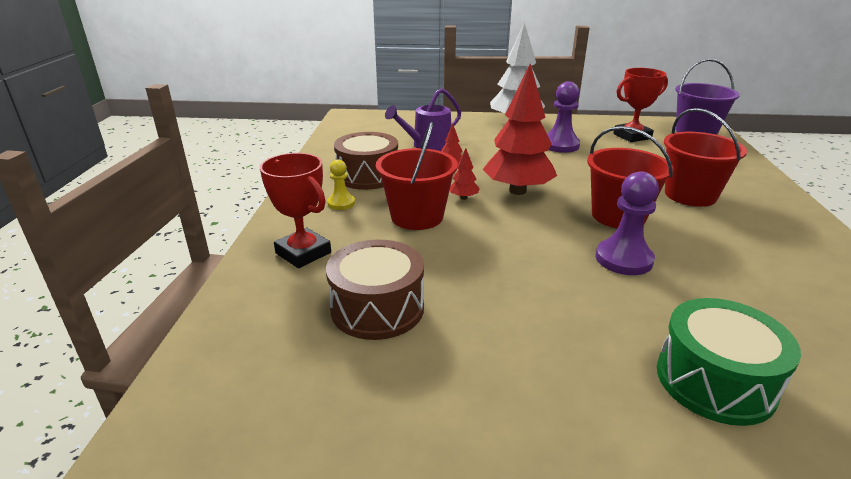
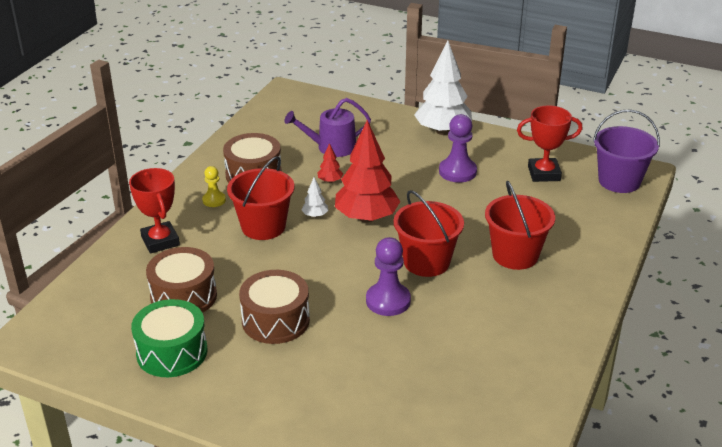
camera: 20 degrees right, 5 degrees up
red tree [450,149,480,200] -> white tree [301,177,328,218]
green drum [657,298,801,426] -> green drum moved to [131,299,208,377]
none -> brown drum [239,270,310,344]

